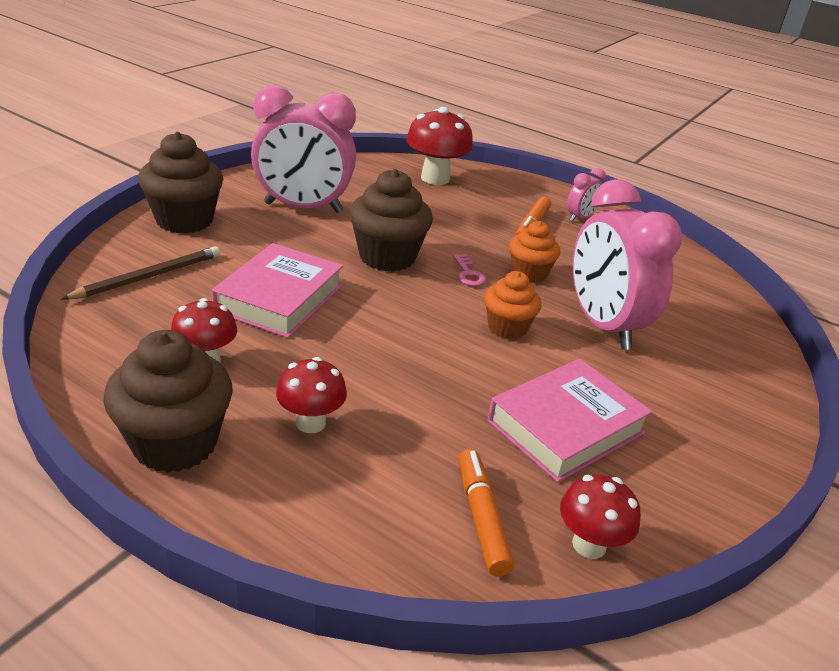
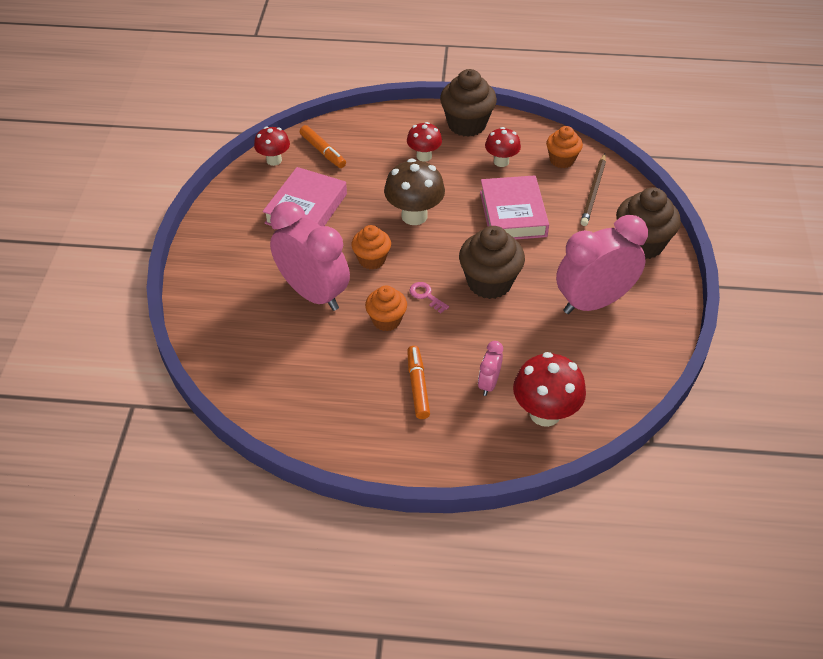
camera: 155 degrees right, 15 degrees up
pink clock [567,168,606,222] -> pink clock moved to [478,341,503,396]
none -> brown mushroom [384,159,445,225]
none -> orange cupcake [546,126,583,168]

